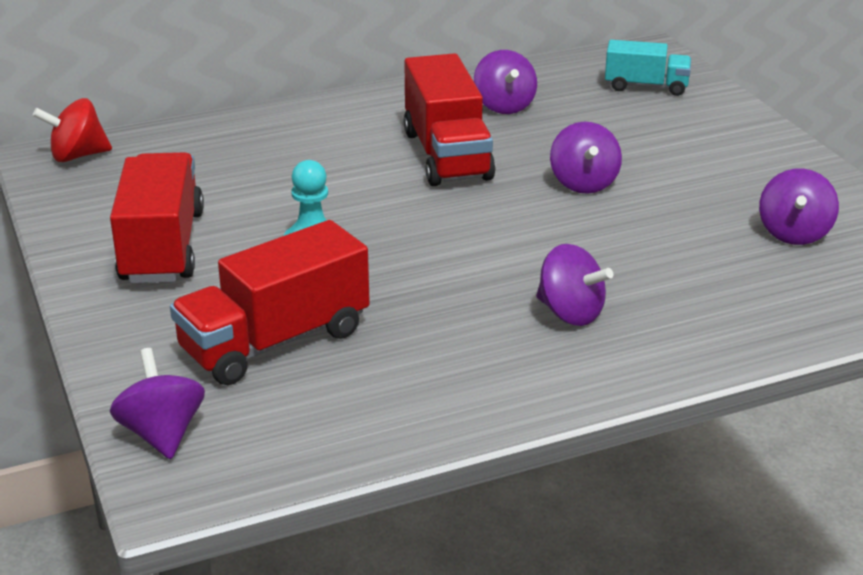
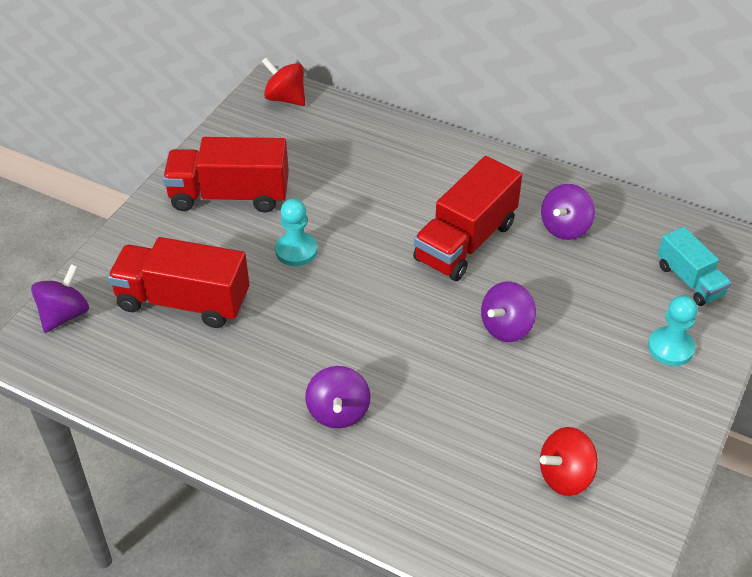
camera: 50 degrees right, 15 degrees up
red truck [110,152,204,283] -> red truck turned 135 degrees counterclockwise [163,137,289,213]
purple spinning top [759,168,839,245] -> red spinning top [540,427,598,496]
none -> turquoise pawn [648,295,697,366]

